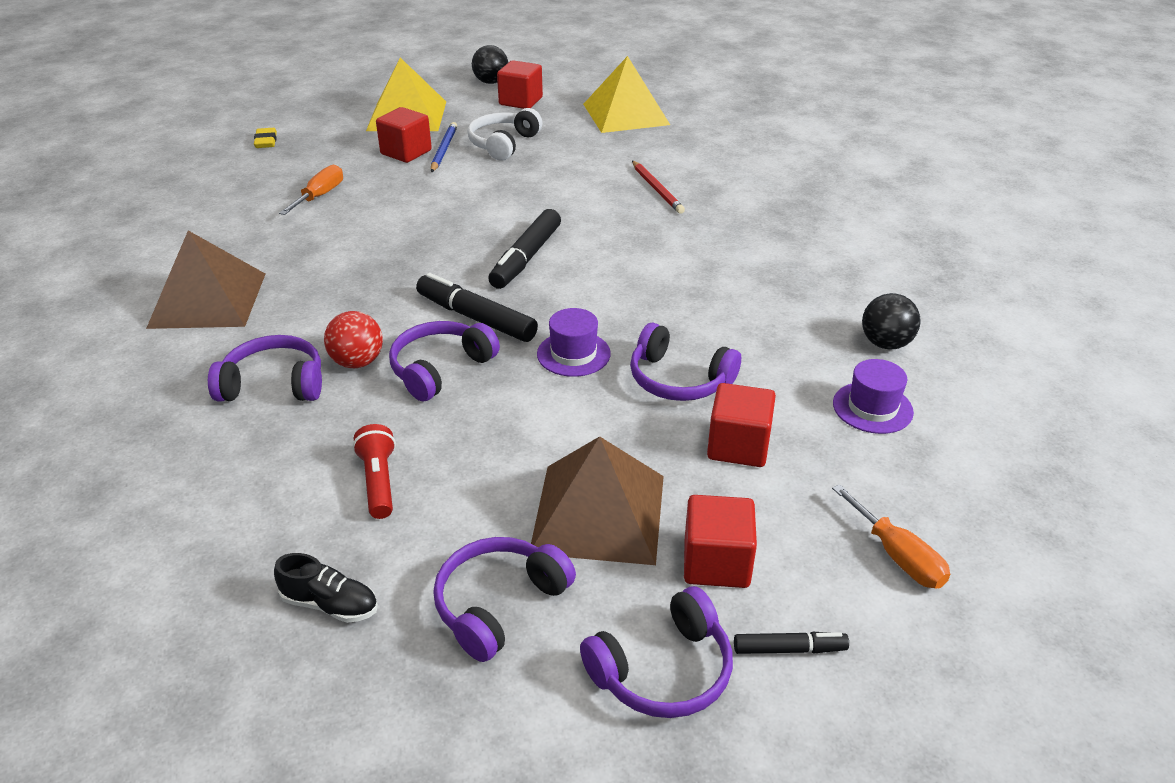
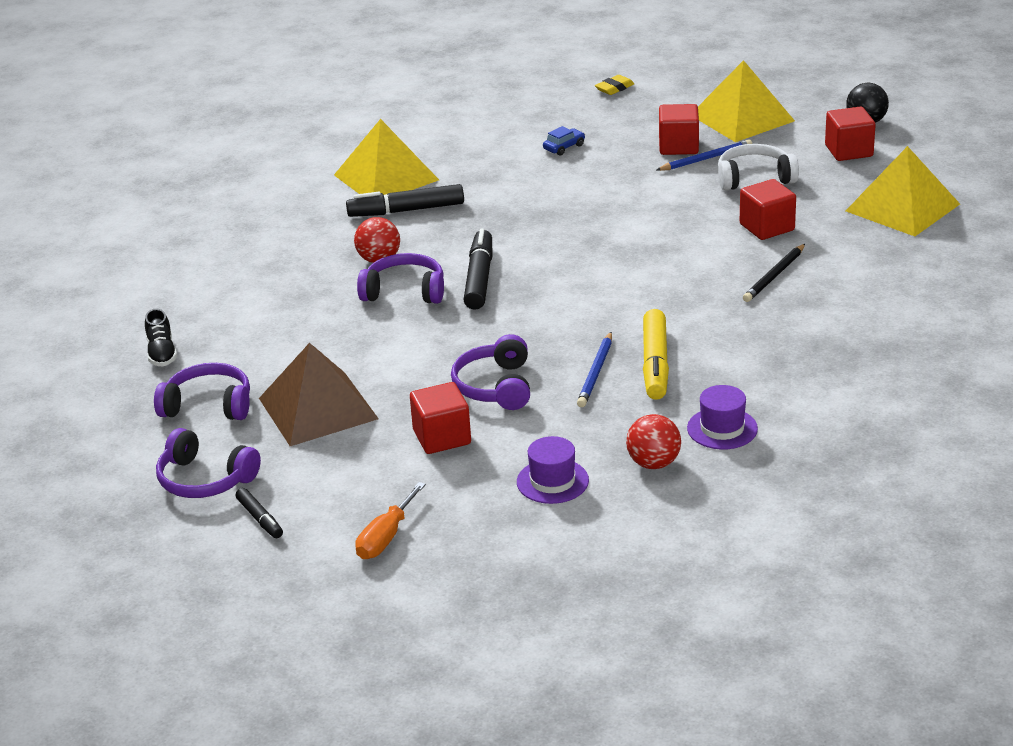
camera: 60 degrees right, 5 degrees down
brown pyramid [146,231,265,329] -> yellow pyramid [334,119,439,195]
purple headphones [208,335,322,402] -> none
orange screwdriver [279,165,343,215] -> blue car [543,126,585,156]
red flashlight [352,424,396,519] -> none
black marker [488,209,561,289] -> black marker moved to [346,184,464,217]
purple hat [537,308,611,377] -> purple hat moved to [687,385,758,450]
red pencil [632,161,685,214] -> black pencil [743,244,805,302]
red cube [684,495,757,588] -> red cube moved to [740,179,796,240]
black ball [862,293,921,349] -> red ball [626,414,681,469]
none -> blue pencil [577,332,612,407]
none -> yellow marker [643,309,669,400]

